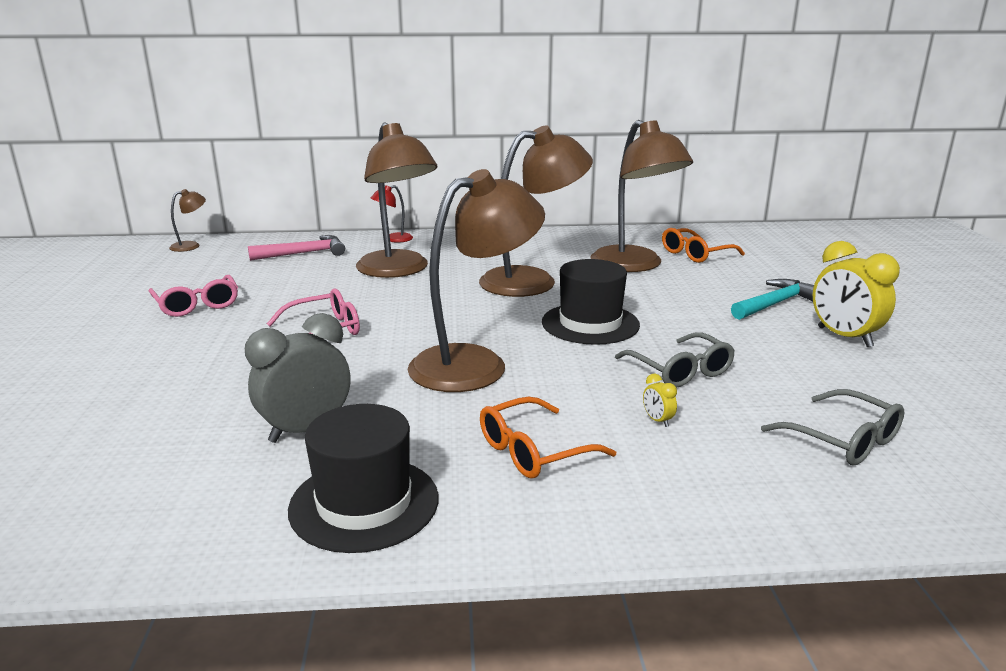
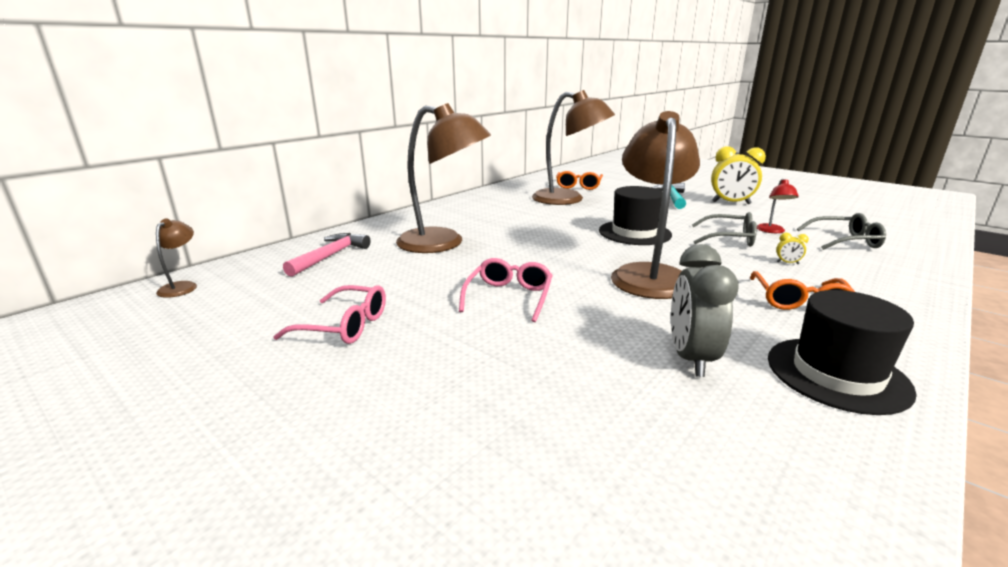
camera: 45 degrees left, 0 degrees up
red lamp [370,185,413,243] -> red lamp moved to [757,179,799,233]
brown lamp [479,125,593,297] -> none

